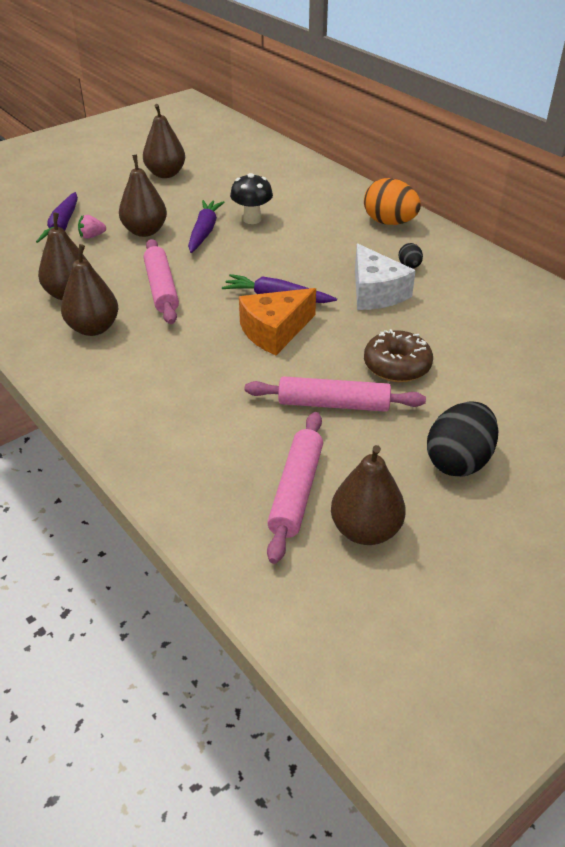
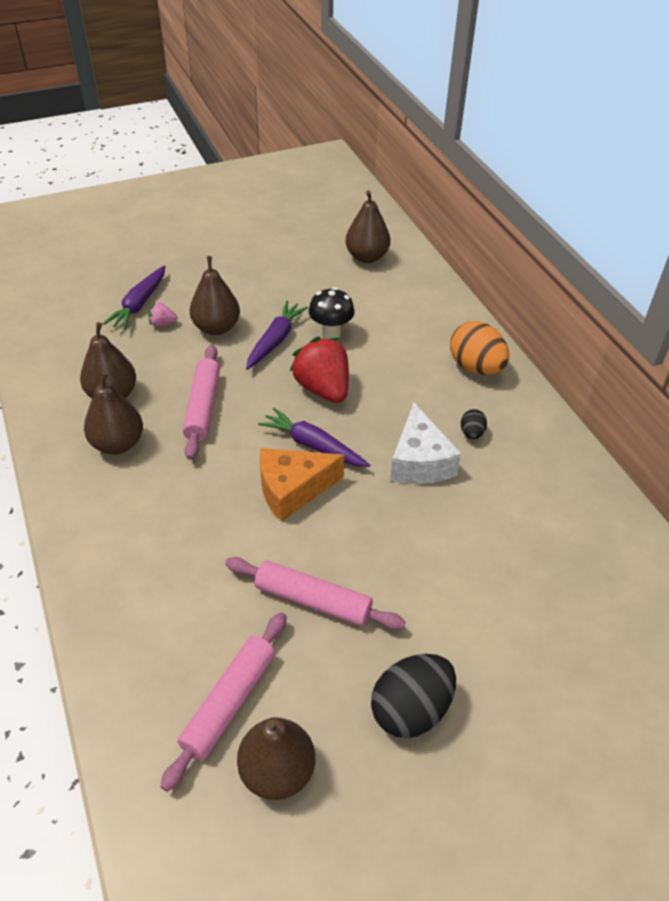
camera: 15 degrees right, 5 degrees up
brown pear [143,104,185,178] -> brown pear moved to [345,190,390,263]
brown donut [364,329,433,382] -> none
none -> red strawberry [290,337,349,403]

